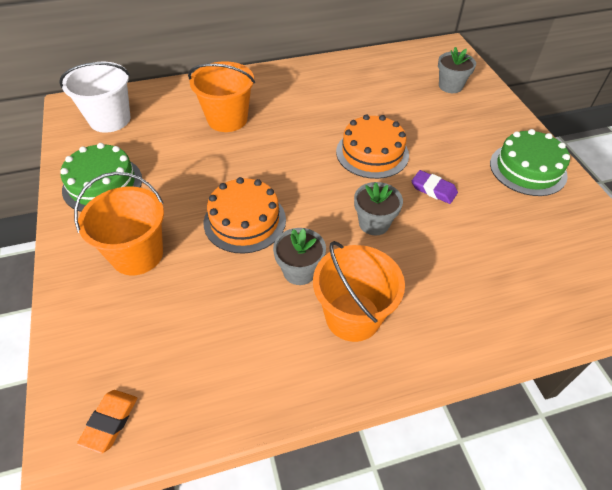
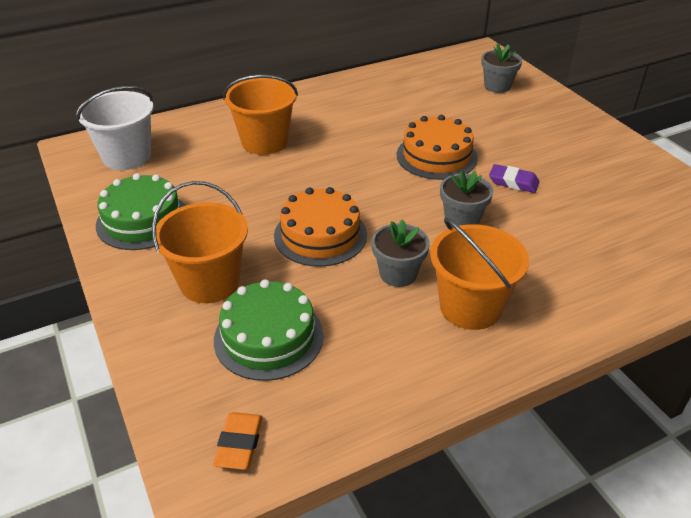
camera: 10 degrees left, 10 degrees down
green cake [490,129,570,196] -> green cake moved to [214,279,324,381]

